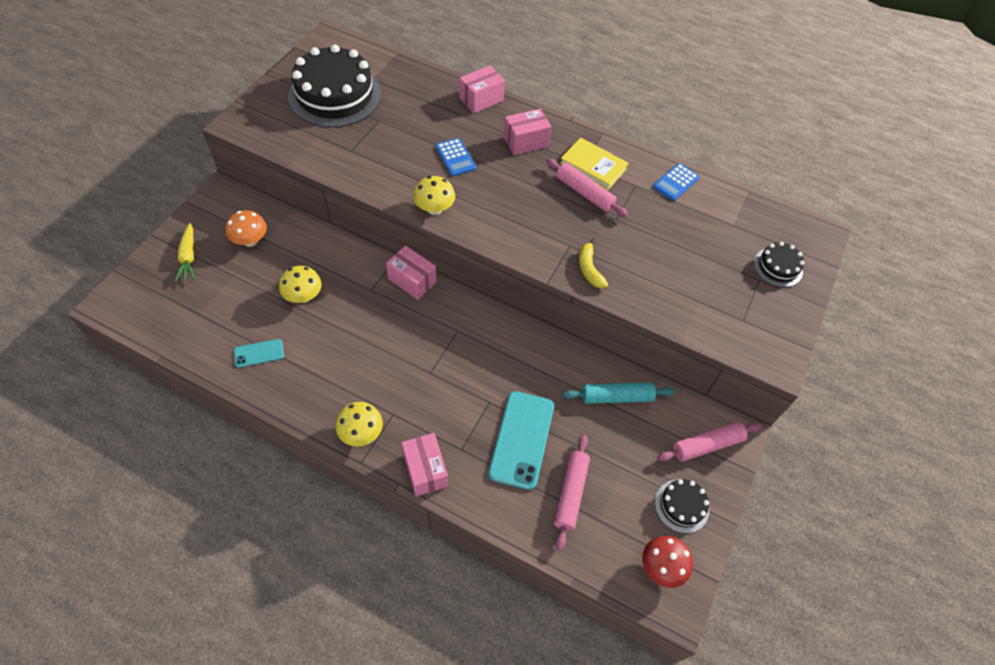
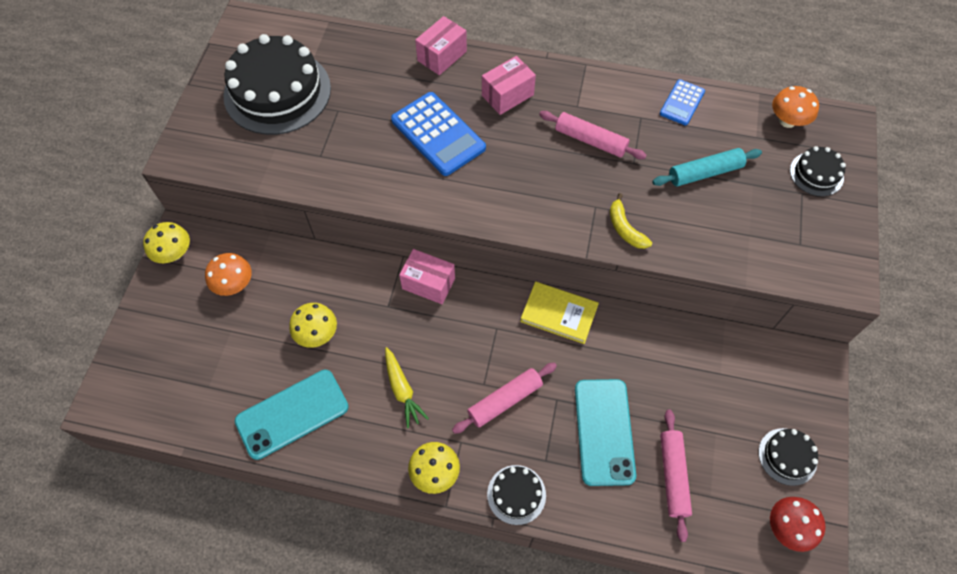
camera: 10 degrees left, 5 degrees up
yellow carrot [175,223,195,282] -> yellow carrot moved to [385,347,429,428]
turquoise phone [234,339,284,368] -> turquoise phone [235,370,349,460], size x1.99
pink box [402,433,448,496] -> black cake [487,465,546,525]
yellow mushroom [413,176,455,215] -> yellow mushroom moved to [143,222,190,263]
blue calculator [435,138,476,176] -> blue calculator [391,92,486,176], size x1.77
yellow book [560,138,629,190] -> yellow book moved to [520,281,599,344]
turquoise rolling pin [563,382,674,404] -> turquoise rolling pin moved to [652,148,762,186]
pink rolling pin [657,422,762,462] -> pink rolling pin moved to [452,363,557,434]
none -> orange mushroom [772,86,819,128]

